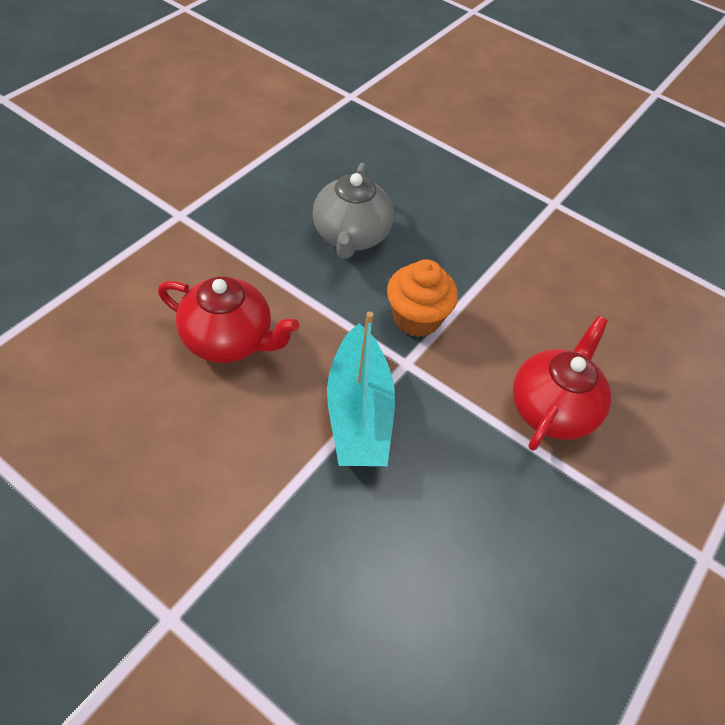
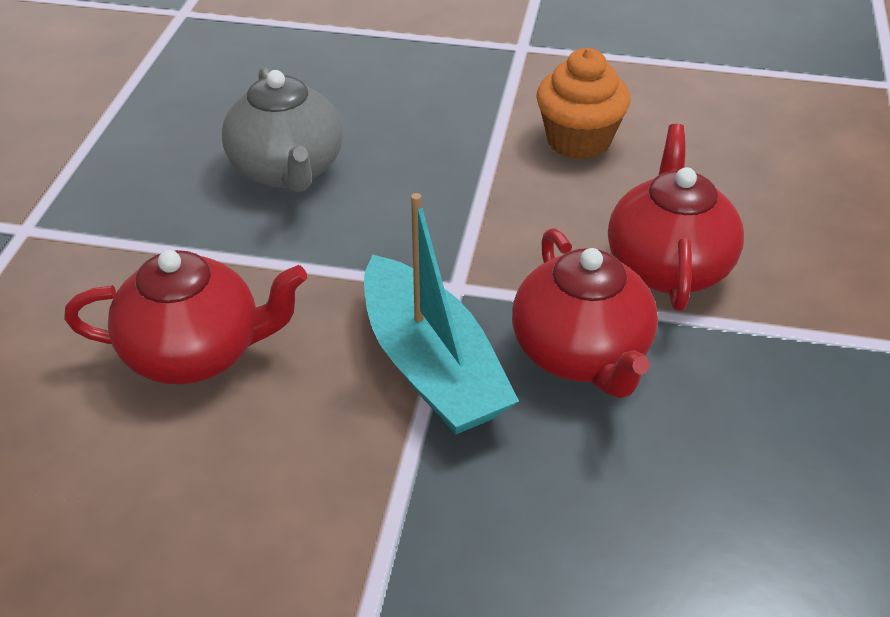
camera: 20 degrees left, 10 degrees down
orange cupcake [387,259,458,337] -> orange cupcake moved to [536,48,630,160]
none -> red teapot [512,228,658,398]

